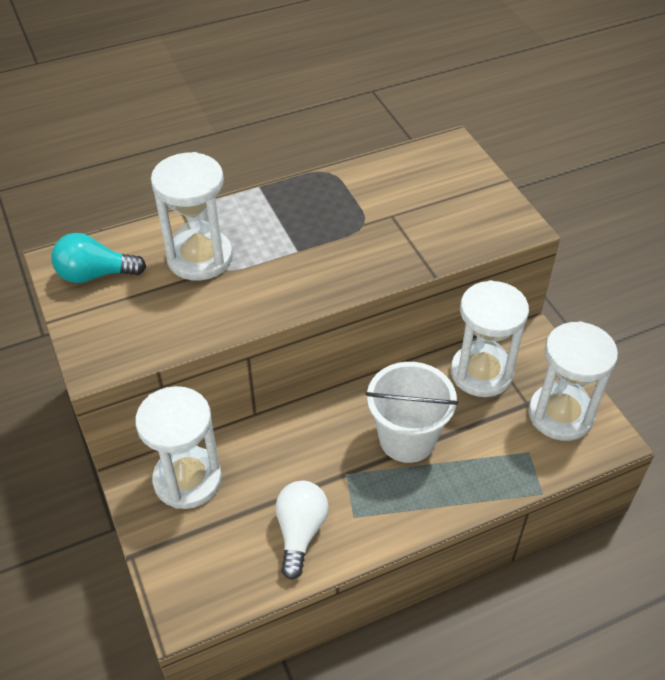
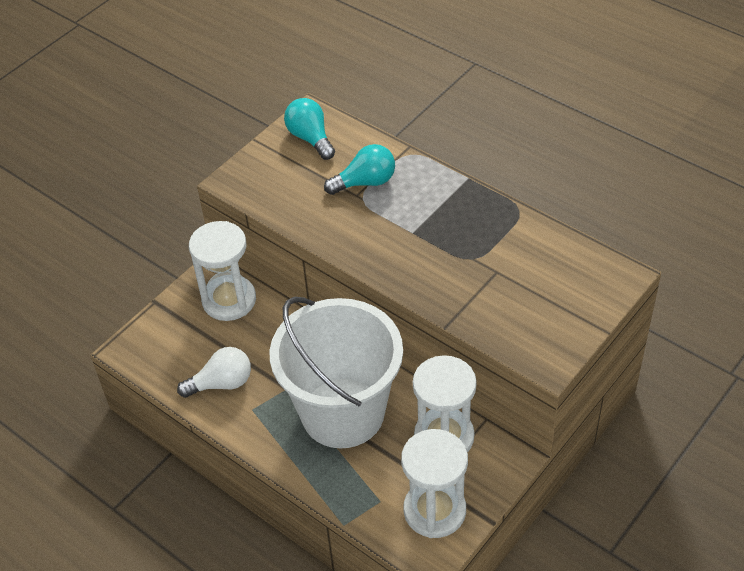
camera: 65 degrees right, 0 degrees up
white hourglass [151,152,233,281] -> turquoise light bulb [324,144,395,195]
white bucket [365,362,458,463] -> white bucket [270,297,403,448], size x1.66

